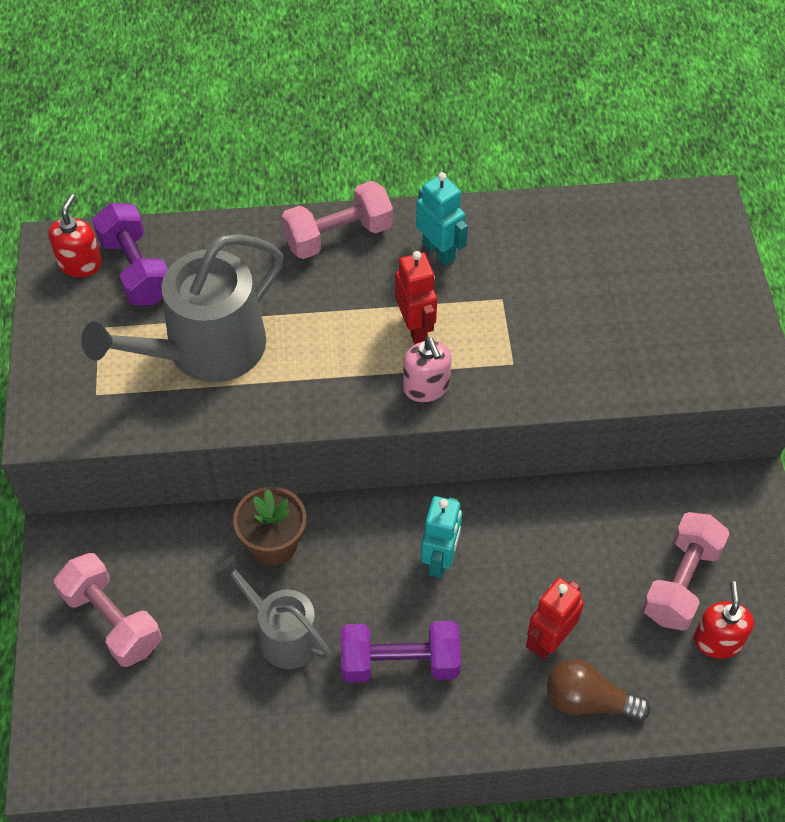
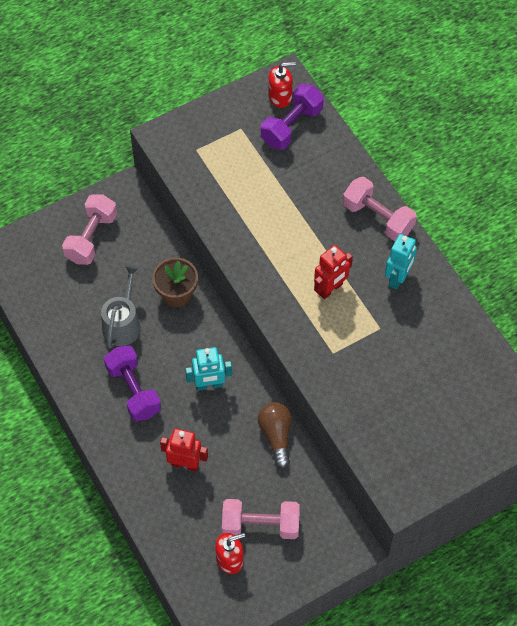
camera: 65 degrees right, 5 degrees up
grey watering can [81,234,283,382] -> none
pink soap dispenser [403,337,451,402] -> none
brown light bulb [547,659,651,722] -> brown light bulb moved to [258,402,292,469]

